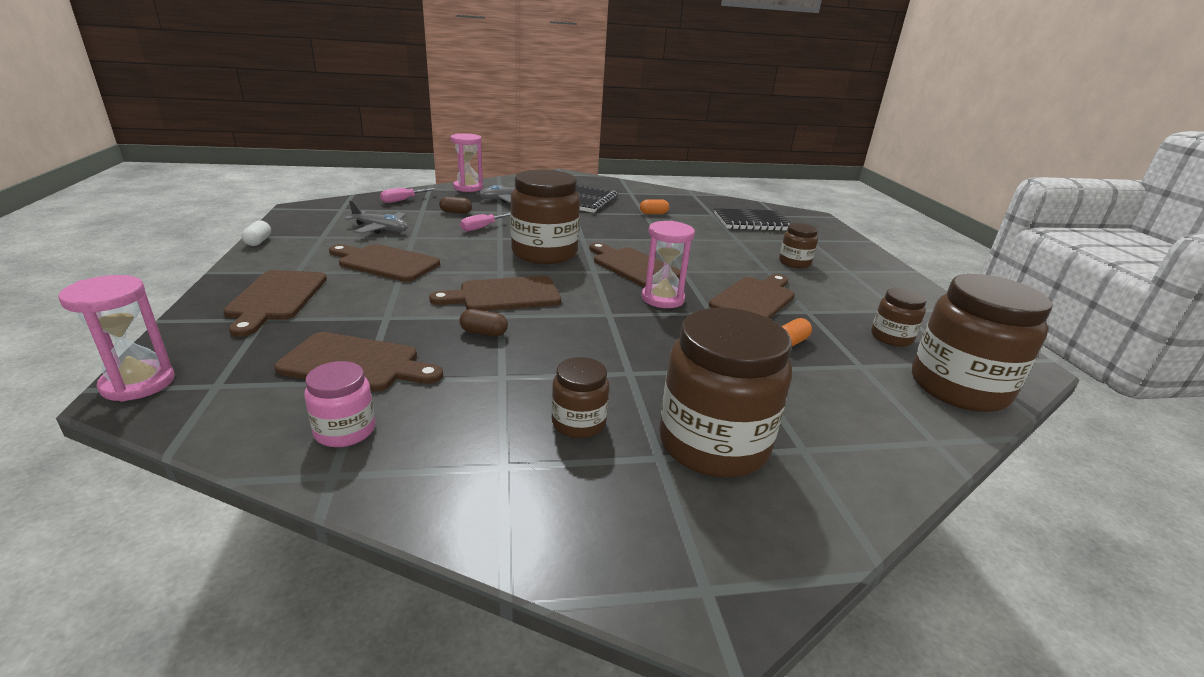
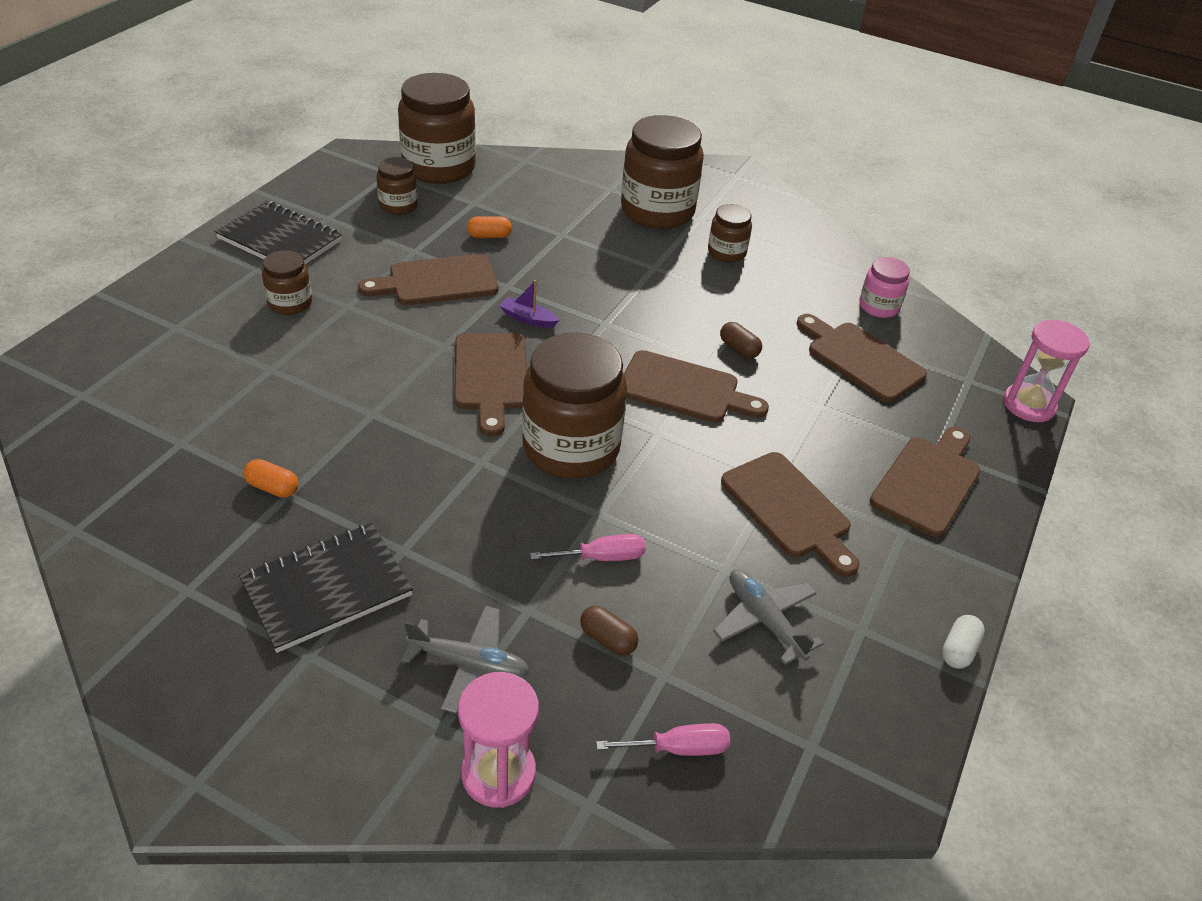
camera: 145 degrees left, 15 degrees up
pink hourglass [641,221,695,308] -> purple boat [500,280,559,328]
black notebook [714,208,792,231] -> black notebook moved to [215,201,342,264]

